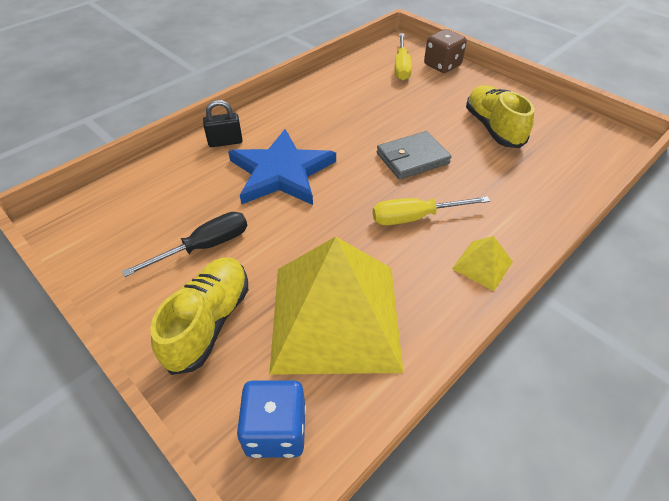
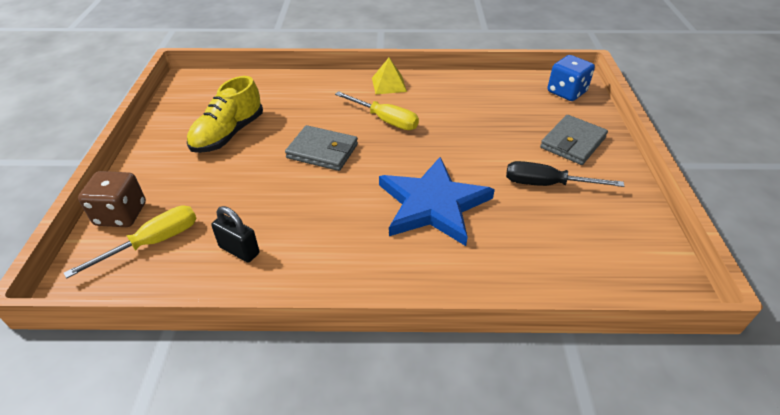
camera: 135 degrees left, 5 degrees down
yellow shoe [151,257,248,375] -> grey wallet [540,115,608,165]
black padlock [203,100,243,147] -> black padlock moved to [211,206,259,263]
yellow pyramid [269,237,403,375] -> none

